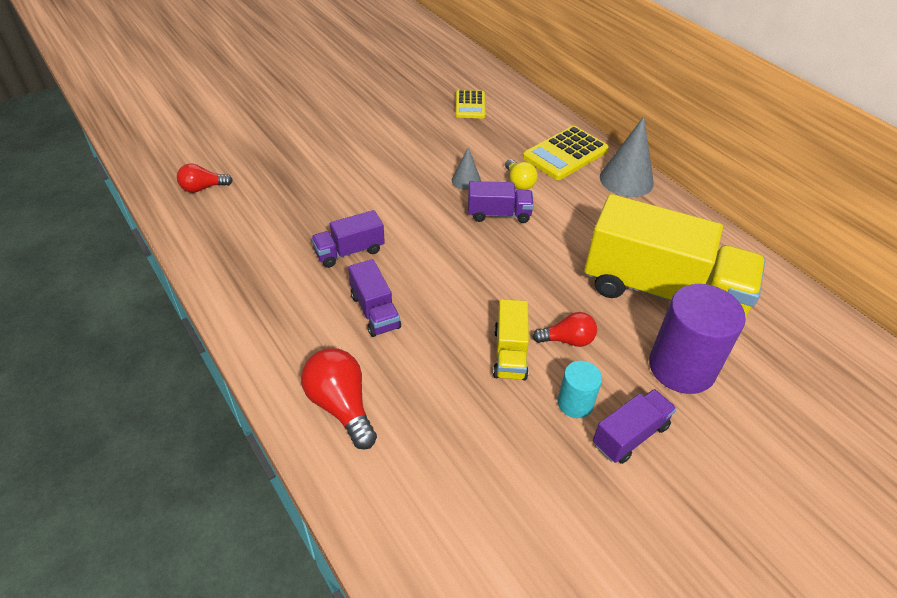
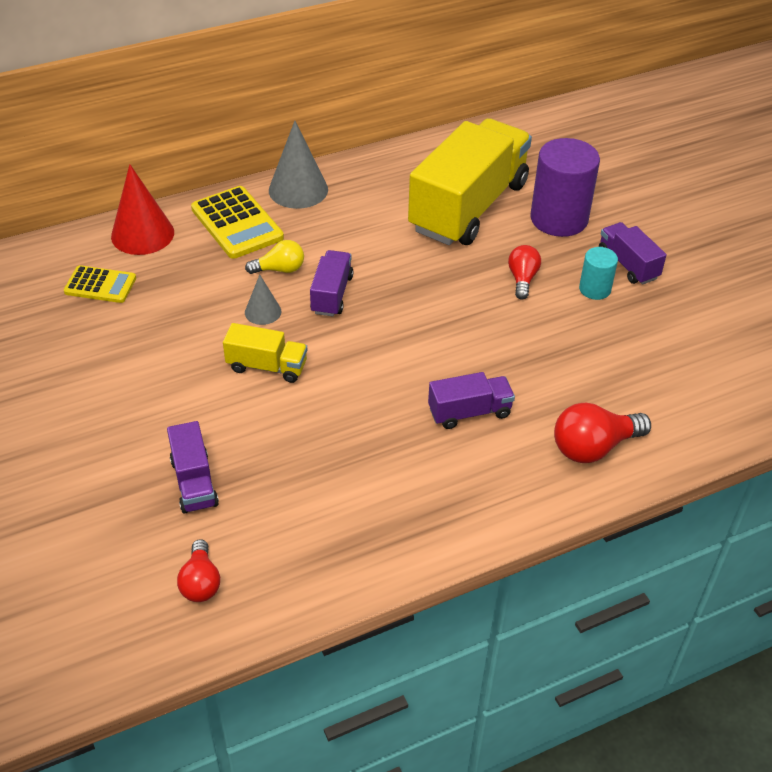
camera: 80 degrees left, 0 degrees up
purple truck [311,210,385,268] -> purple truck moved to [167,421,219,514]
yellow truck [493,299,529,380] -> yellow truck moved to [223,323,307,383]
none -> red cone [111,164,174,255]

